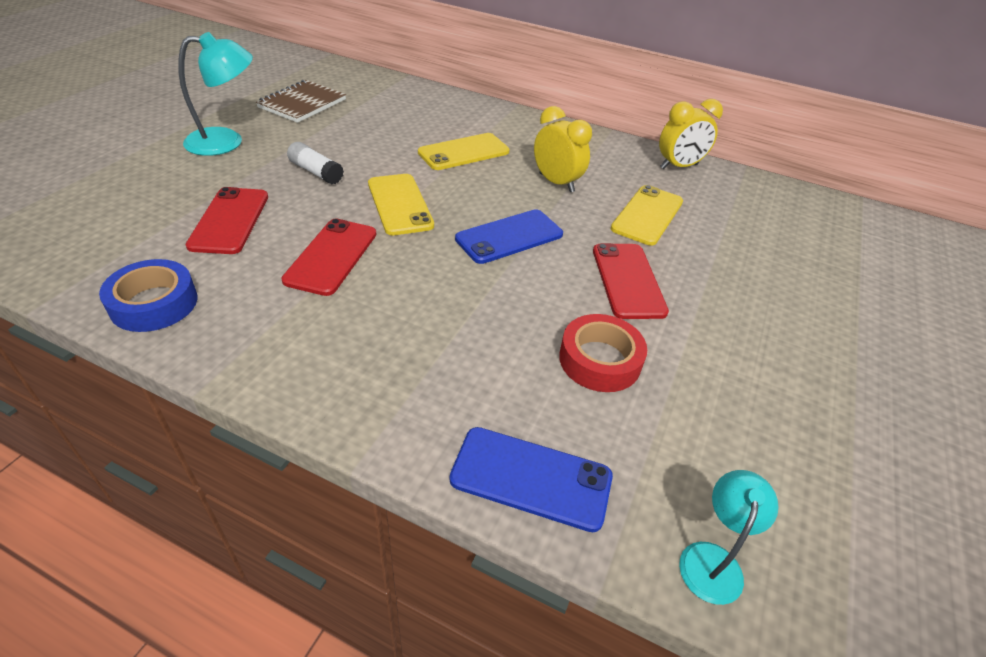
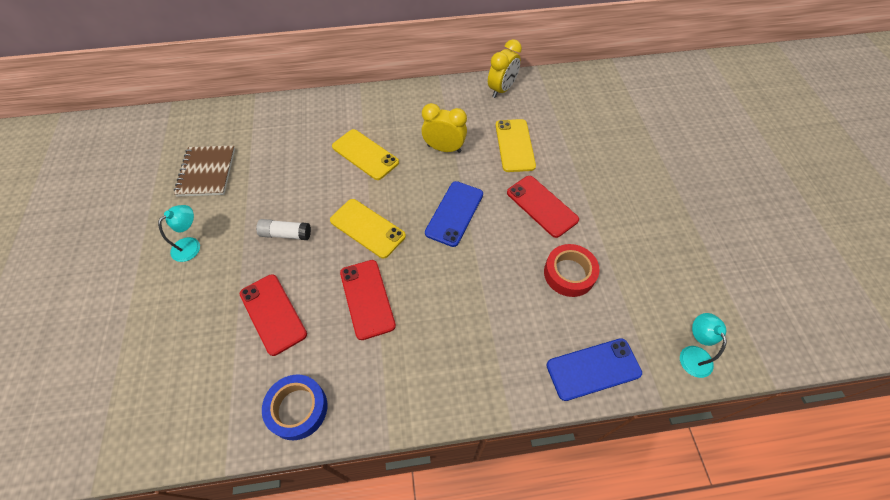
camera: 30 degrees left, 15 degrees up
turquoise lamp [178,32,253,156] -> turquoise lamp [158,205,200,262], size x0.61
yellow phone [418,133,509,170] -> yellow phone turned 75 degrees counterclockwise [332,129,399,180]

